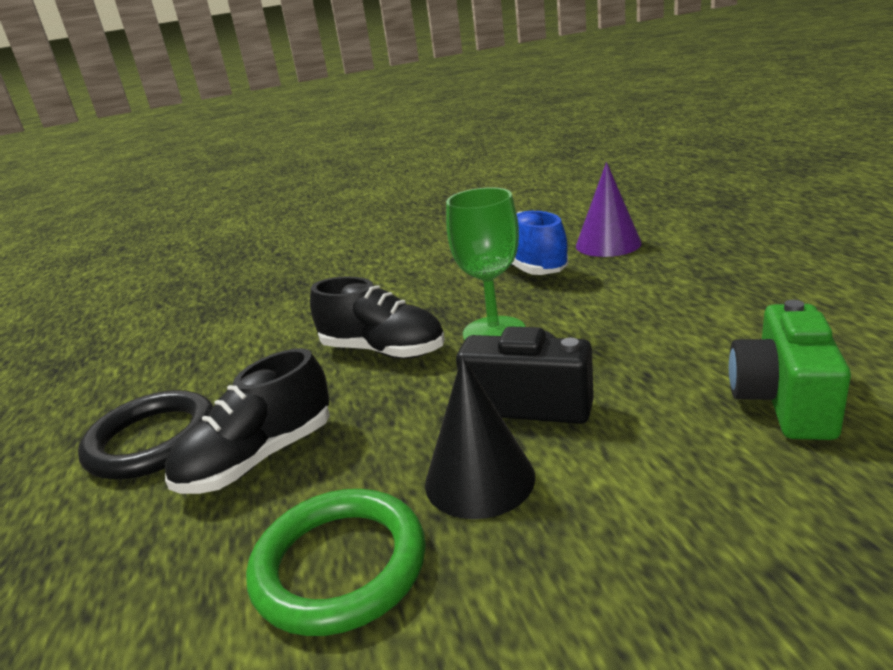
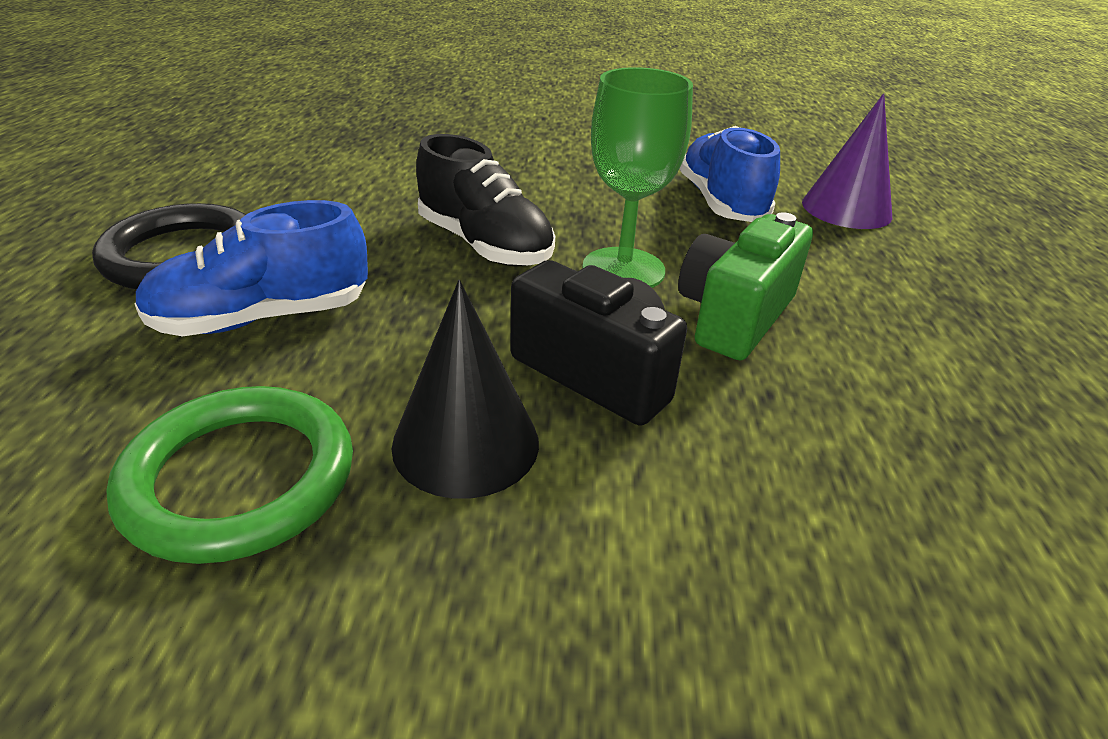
camera: 15 degrees right, 10 degrees up
black shoe [165,348,330,494] -> blue shoe [135,200,368,336]
green camera [729,300,851,440] -> green camera moved to [678,212,813,360]

